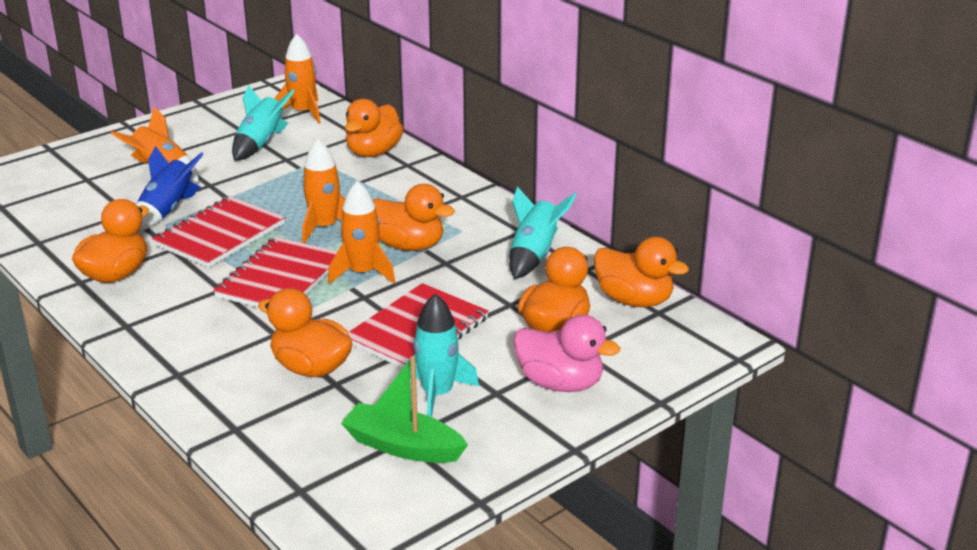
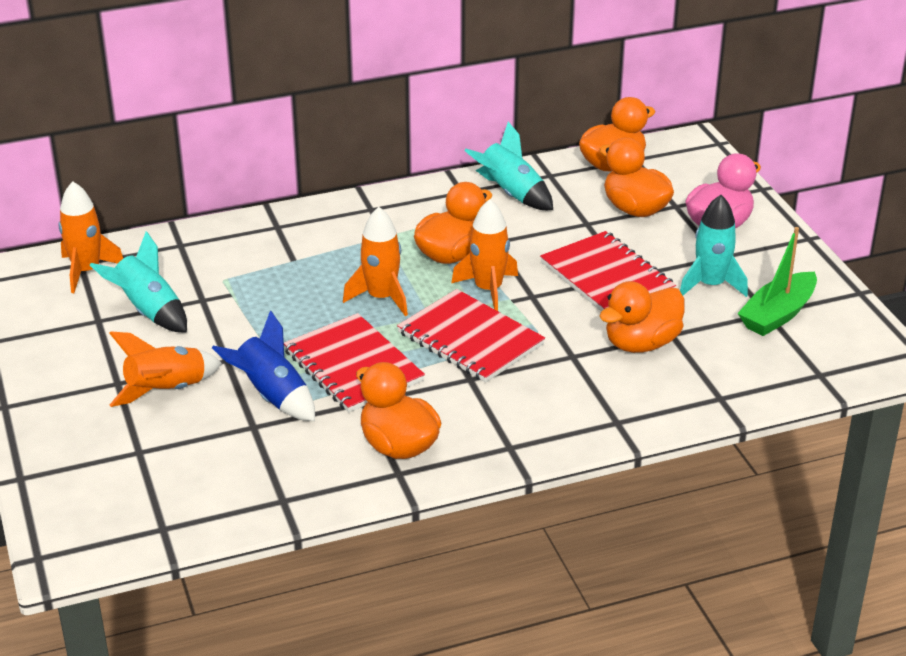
camera: 70 degrees left, 5 degrees up
orange duck [345,99,404,157] -> none

